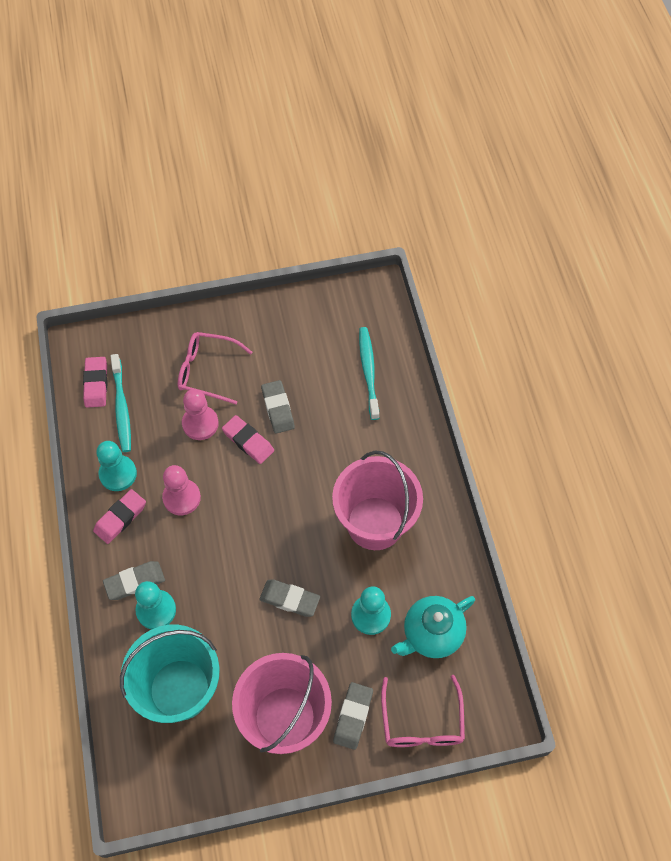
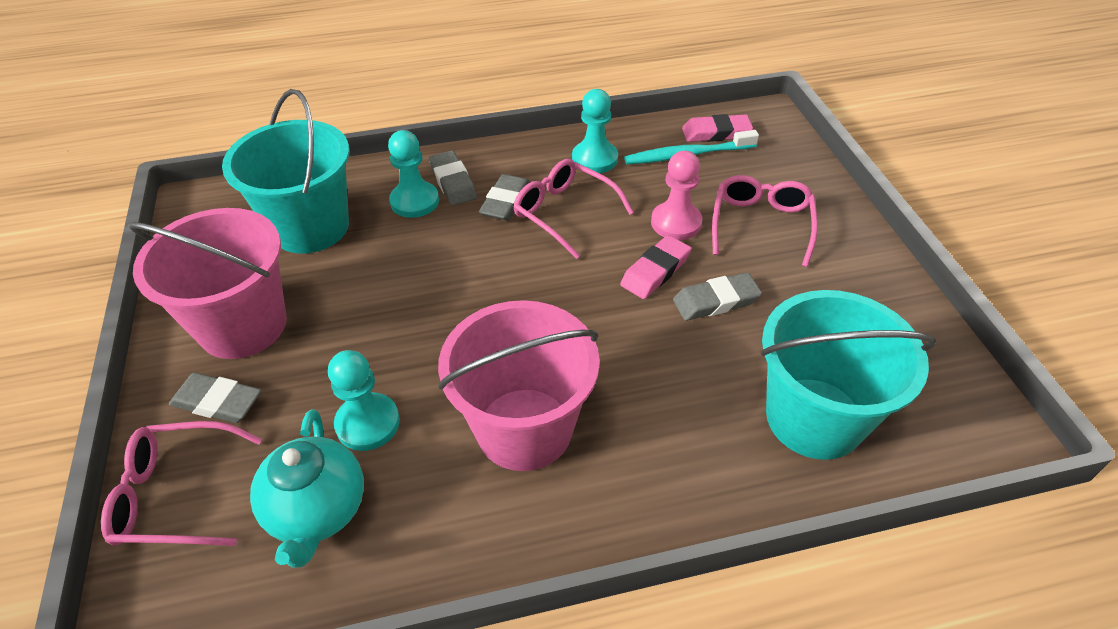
camera: 90 degrees right, 15 degrees down
pink eraser [93,489,146,544] -> none
pink pawn [162,465,201,515] -> pink glasses [513,159,634,259]
grey eraser [259,579,320,617] -> grey eraser moved to [479,174,530,221]
turquoise toothbrush [359,327,379,420] -> turquoise bucket [761,290,936,460]
turquoise teapot [391,596,475,658] -> turquoise teapot turned 150 degrees counterclockwise [250,409,364,568]

